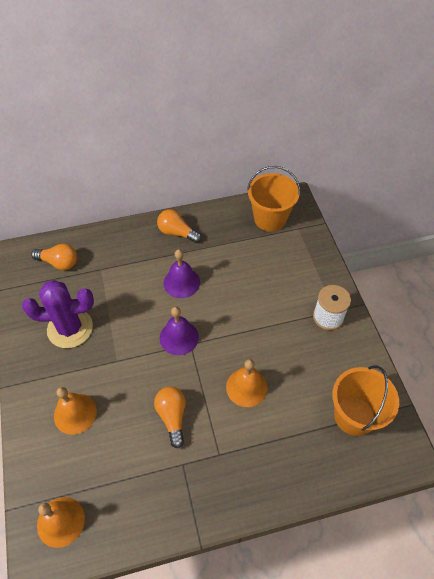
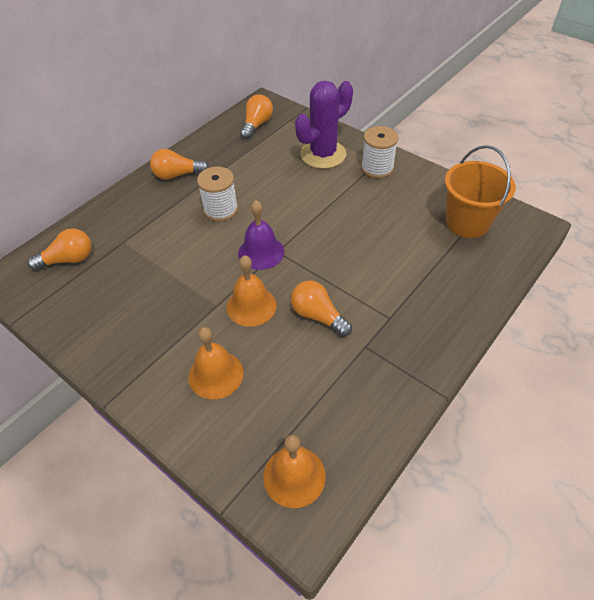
camera: 35 degrees left, 5 degrees down
purple cactus [22,280,94,348] -> purple cactus moved to [295,81,353,169]
purple bell [163,249,200,298] -> white spool [197,167,238,222]
orange bell [226,359,268,407] -> orange bell moved to [227,255,277,327]
orange bucket [247,166,300,232] -> orange light bulb [240,94,273,139]

